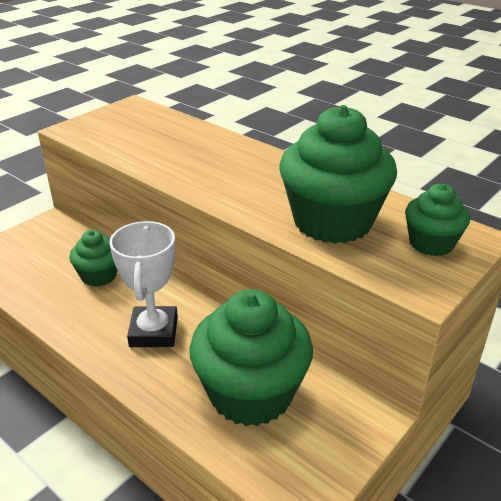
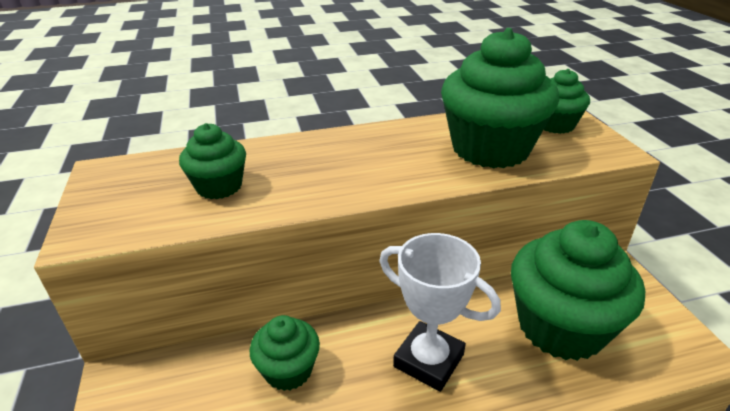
camera: 55 degrees left, 0 degrees up
none -> green cupcake [179,123,246,199]

